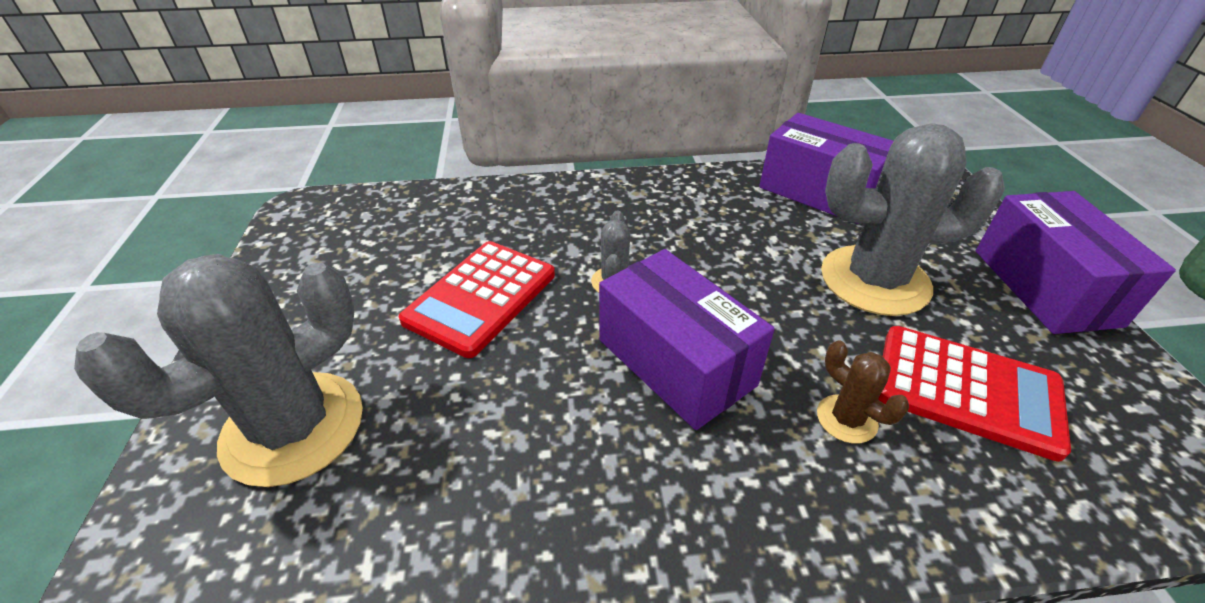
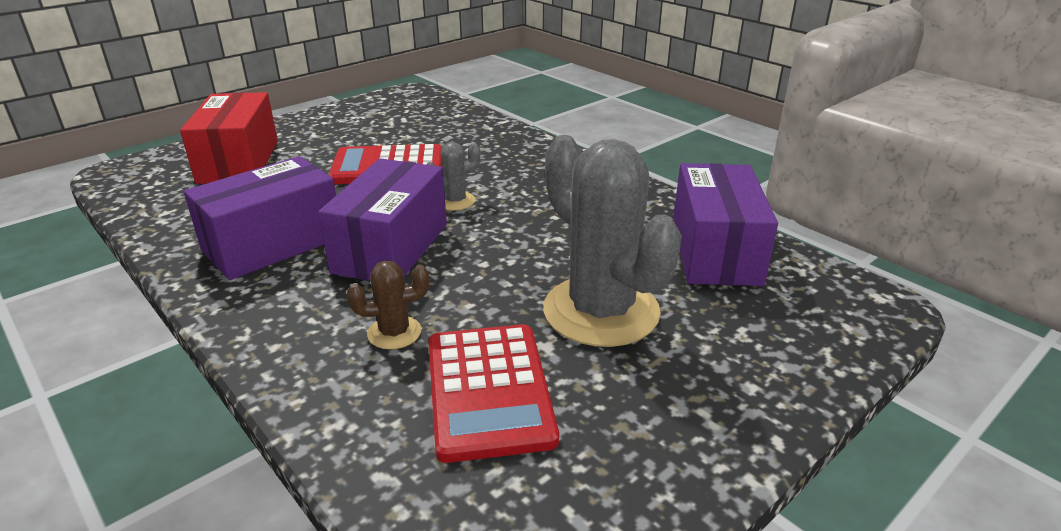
camera: 55 degrees right, 10 degrees down
grey cactus [74,254,363,487] -> red box [180,92,278,184]
brown cactus [817,341,909,443] -> brown cactus turned 60 degrees clockwise [347,260,429,350]
purple box [976,191,1176,334] -> purple box moved to [184,156,336,280]

